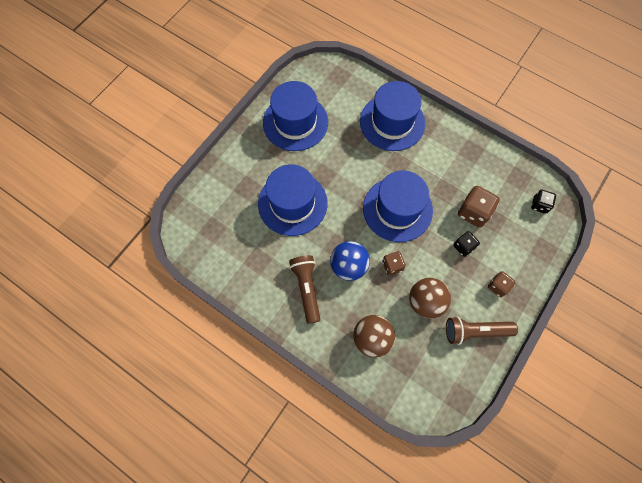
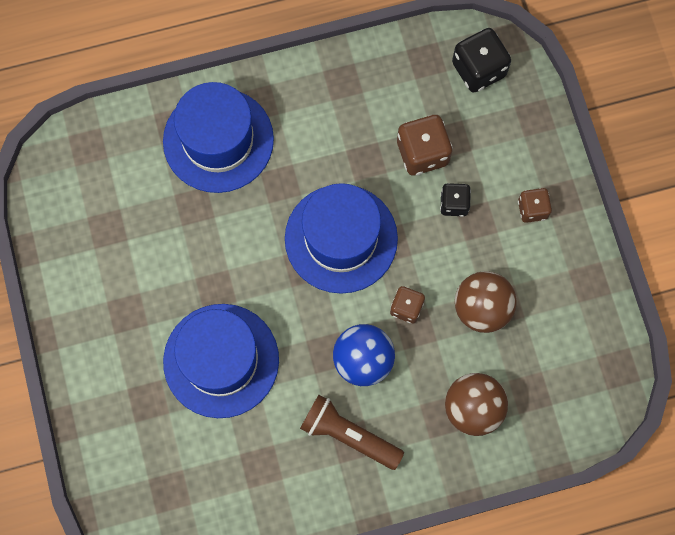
camera: 50 degrees left, 5 degrees up
blue hat [263,81,328,151] -> none
brown flashlight [446,316,518,345] -> none
black dice [531,190,556,214] -> black dice [452,28,511,93], size x1.64

